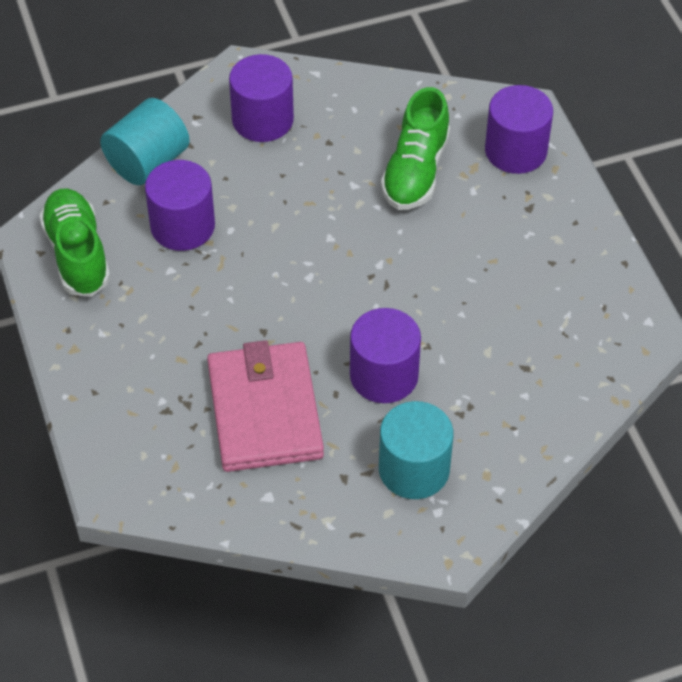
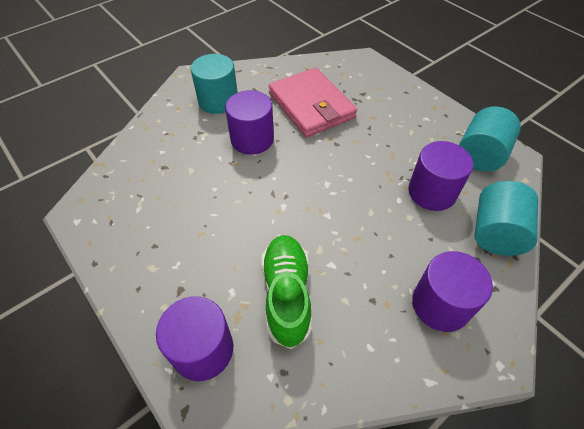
camera: 160 degrees right, 0 degrees up
green shoe [39,188,110,297] -> turquoise cylinder [459,106,521,172]

